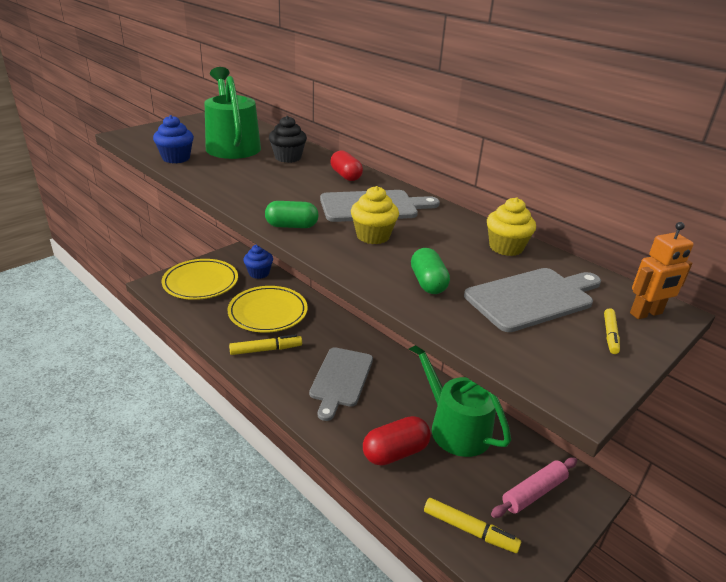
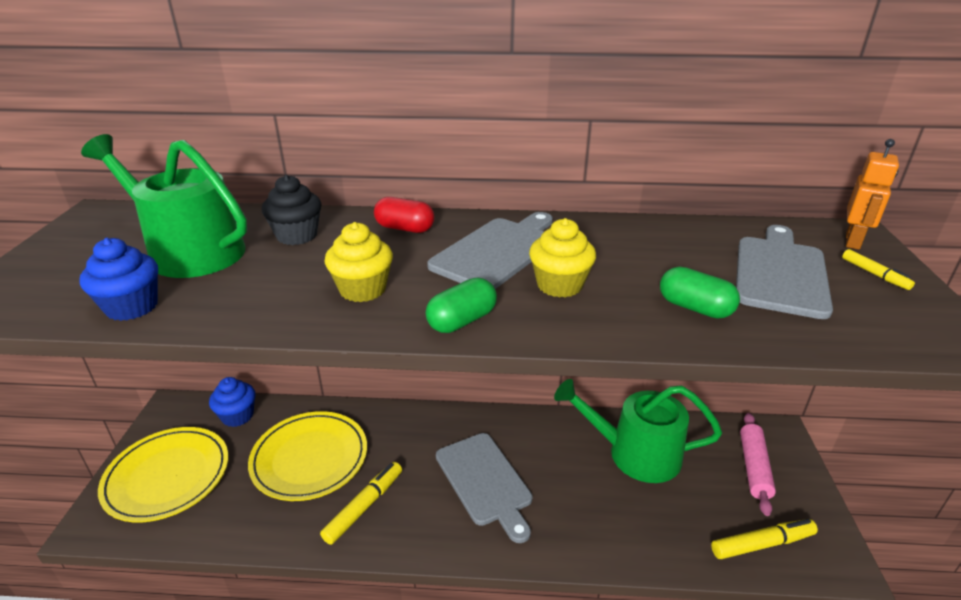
camera: 40 degrees left, 0 degrees up
red capsule [363,416,431,466] -> none
yellow cupcake [487,197,536,256] -> yellow cupcake moved to [325,222,393,302]

